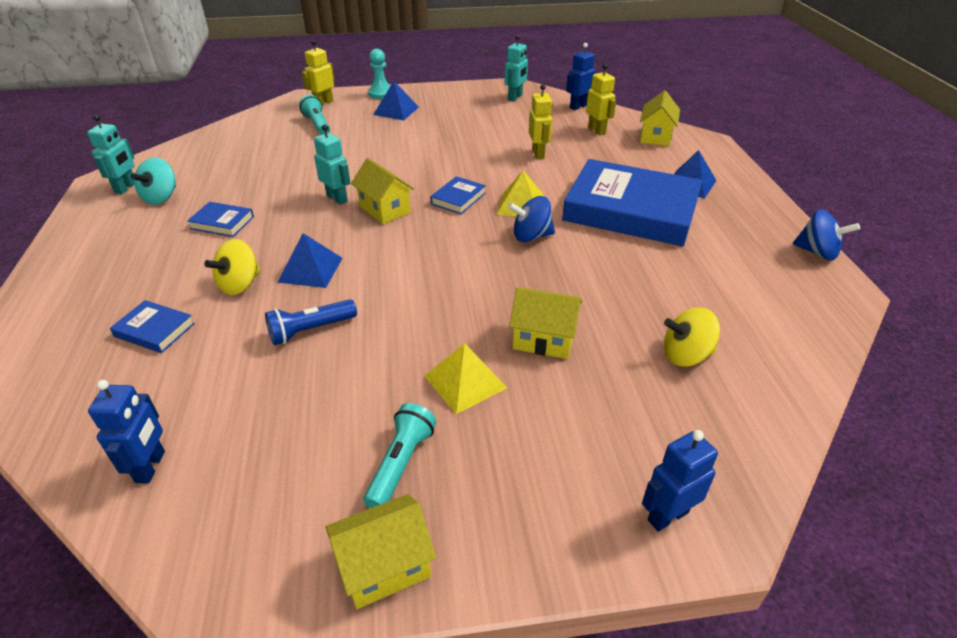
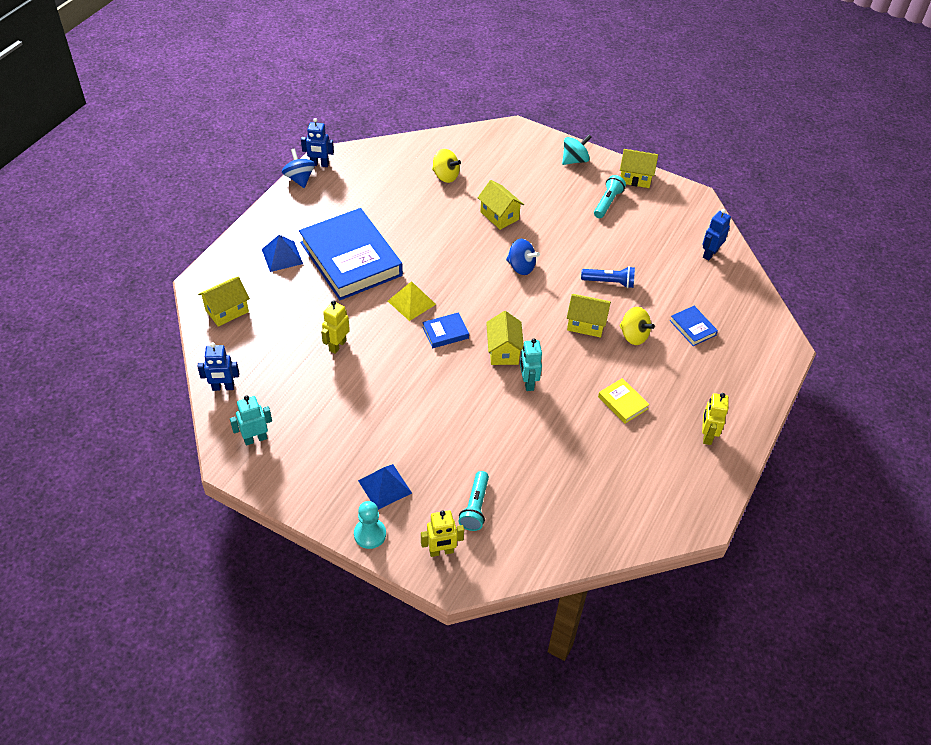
camera: 145 degrees left, 10 degrees up
turquoise robot [87,115,135,194] -> none
turquoise spinning top [131,157,176,205] -> turquoise spinning top moved to [562,134,591,165]
blue book [187,202,254,237] -> yellow book [598,378,650,423]
yellow spinning top [204,239,261,295] -> yellow spinning top turned 60 degrees clockwise [619,307,655,345]
blue pyramid [278,233,343,288] -> yellow house [567,294,611,338]
turquoise flashlight [364,403,436,508] -> turquoise flashlight turned 150 degrees clockwise [594,175,626,218]
yellow pyramid [424,343,507,414] -> none
blue spinning top [508,196,555,242] -> blue spinning top moved to [506,239,540,275]
yellow robot [586,64,616,135] -> yellow robot moved to [702,393,729,445]
blue robot [642,430,718,531] -> blue robot moved to [301,118,334,167]

